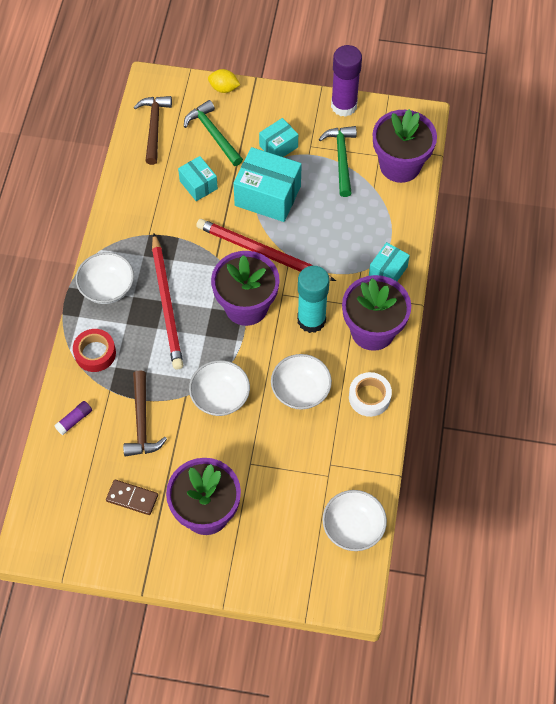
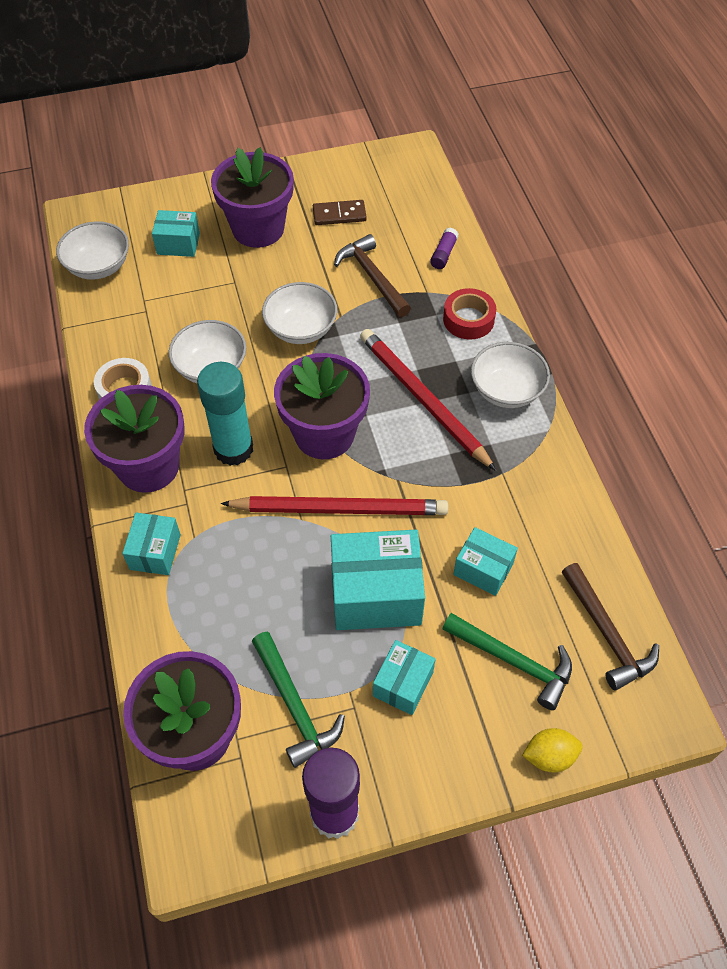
camera: 155 degrees right, 5 degrees down
none -> turquoise box [152,210,200,257]

